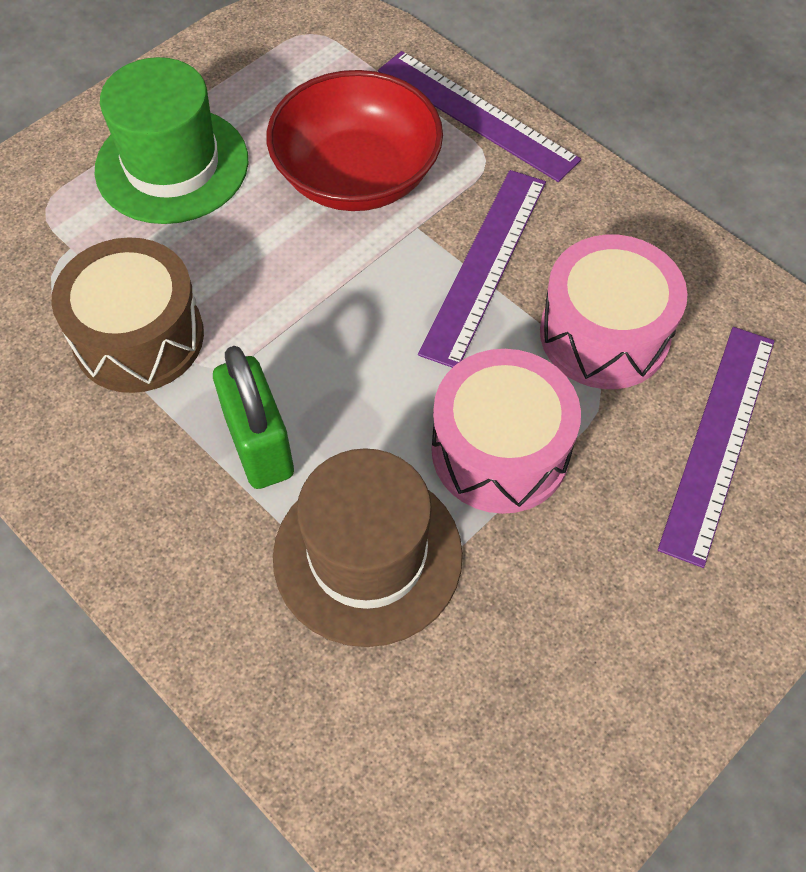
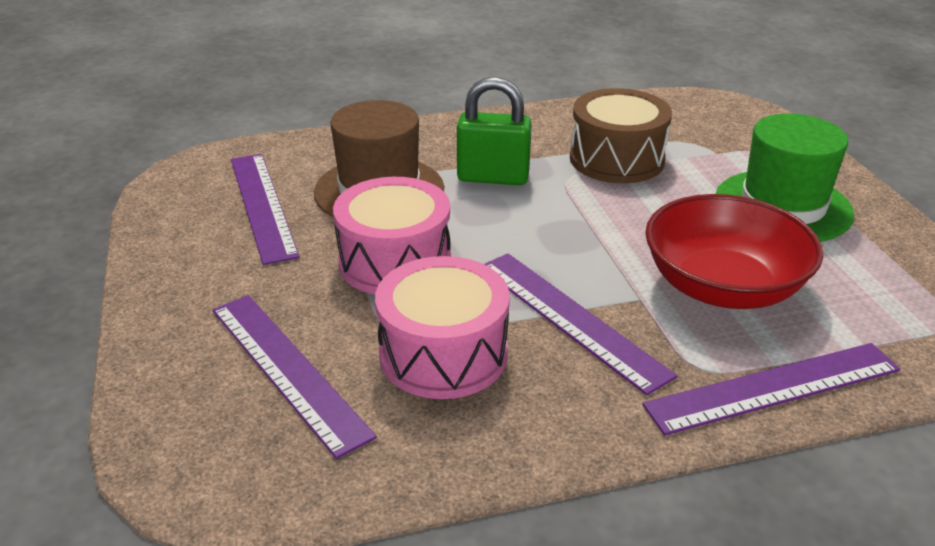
camera: 120 degrees right, 25 degrees down
none -> purple ruler [231,154,299,265]

